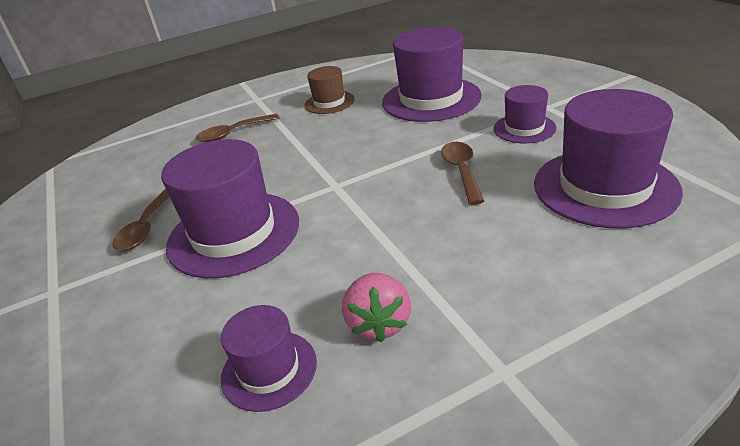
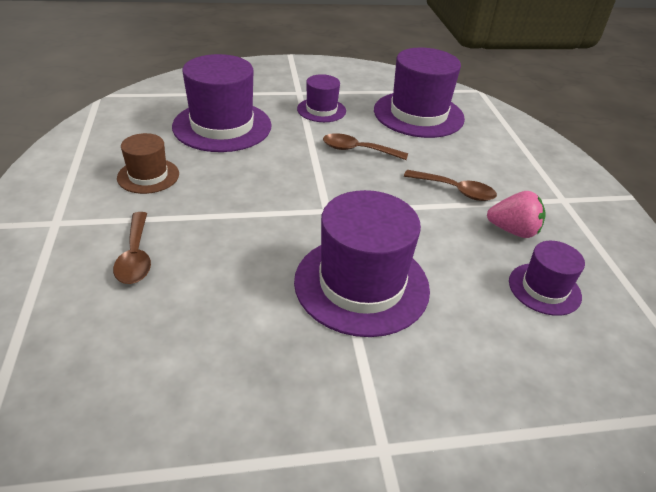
camera: 80 degrees left, 5 degrees up
brown spoon [112,189,170,251] -> brown spoon moved to [404,170,497,201]

